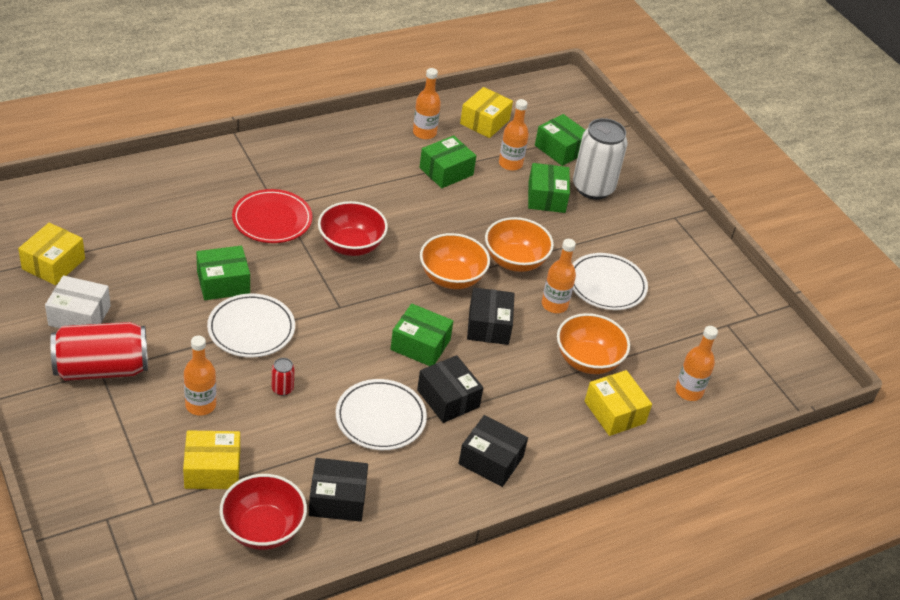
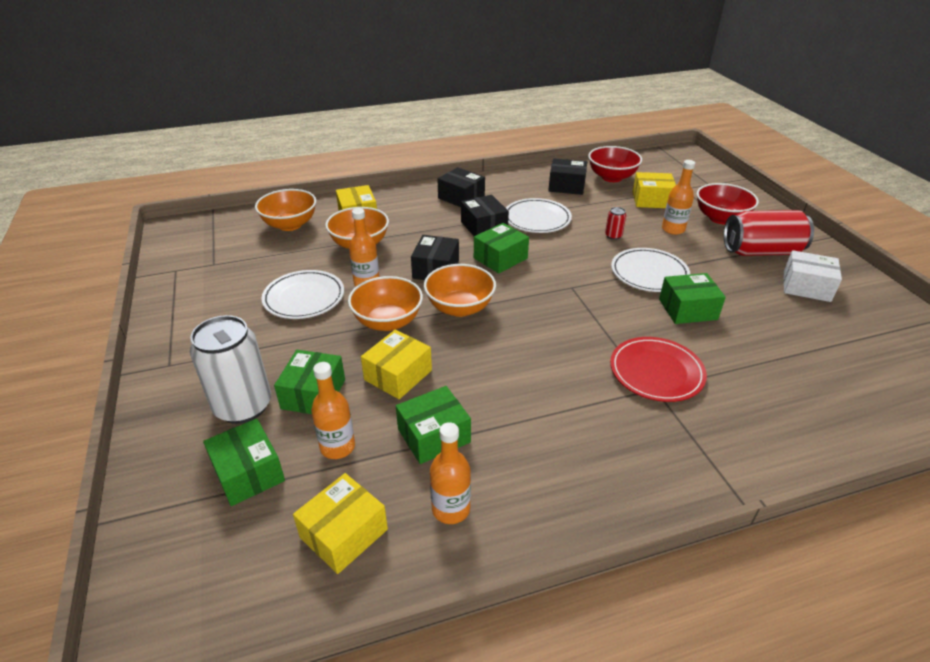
camera: 165 degrees left, 5 degrees down
yellow box [18,222,85,285] -> yellow box moved to [361,329,432,399]
red bowl [318,201,388,256] -> red bowl moved to [697,183,759,224]
green box [391,304,453,366] -> green box turned 75 degrees counterclockwise [474,223,529,273]
orange bottle [675,326,718,401] -> orange bowl [255,189,316,231]

